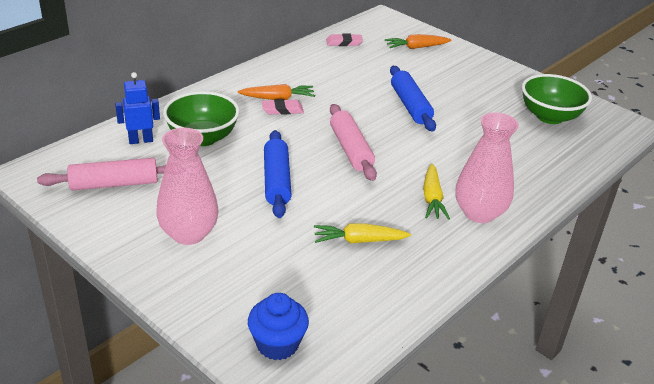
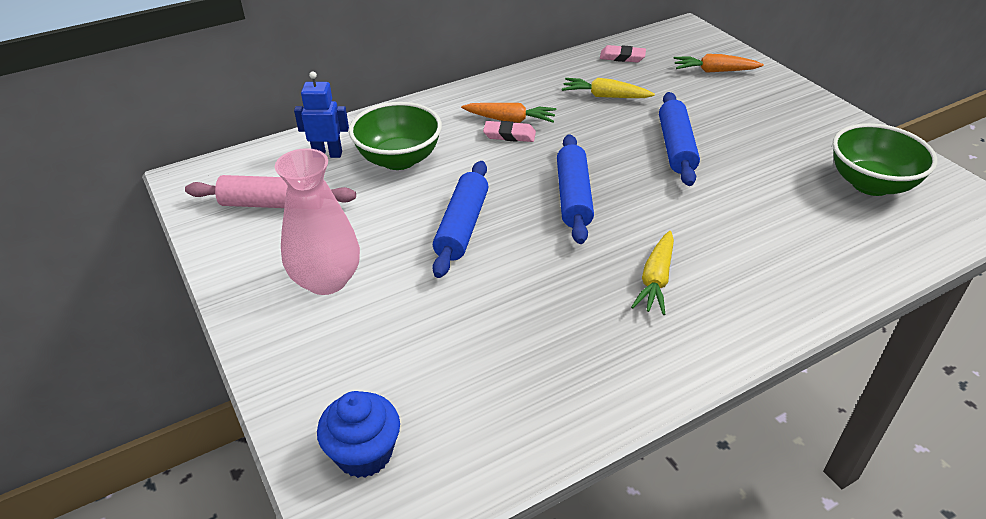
camera: 20 degrees right, 5 degrees up
yellow carrot [314,223,411,243] -> yellow carrot moved to [562,78,655,98]
pink rolling pin [330,104,377,181] -> blue rolling pin [557,134,594,244]
pink vase [456,112,519,223] -> none

